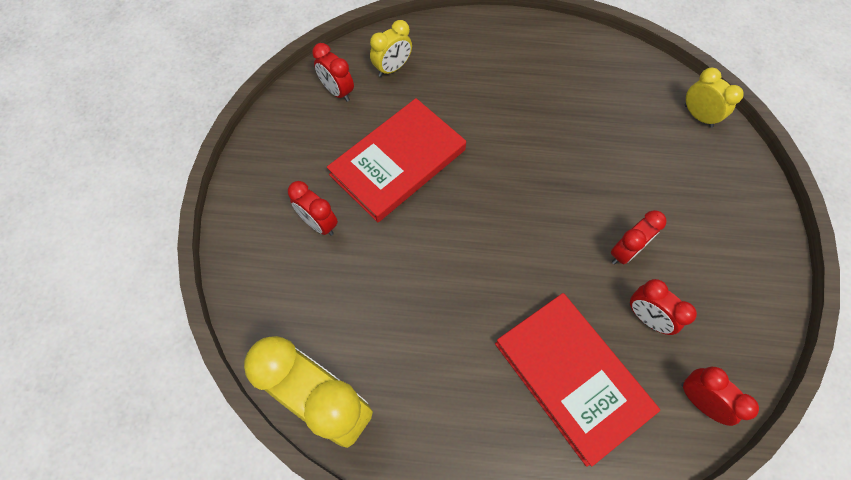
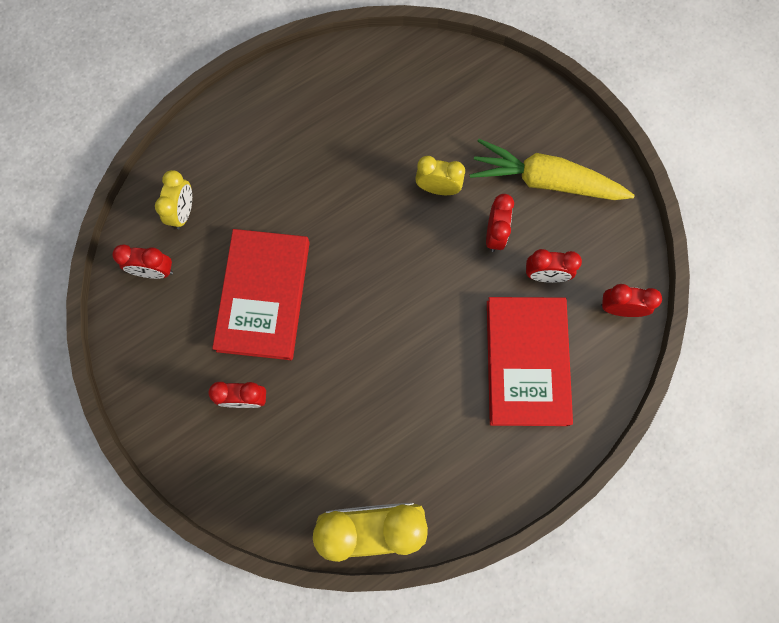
camera: 40 degrees left, 10 degrees up
red book [495,293,660,467] -> red book turned 75 degrees clockwise [487,297,573,426]
yellow clock [685,68,744,128] -> yellow clock moved to [415,156,465,195]
none -> yellow carrot [470,139,635,200]

